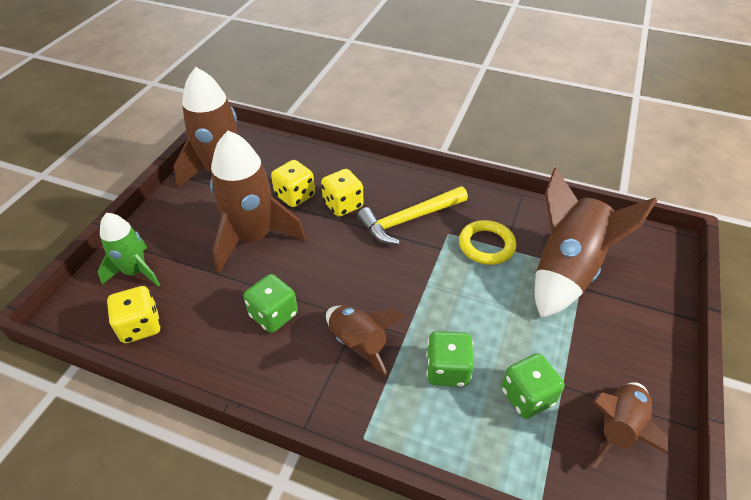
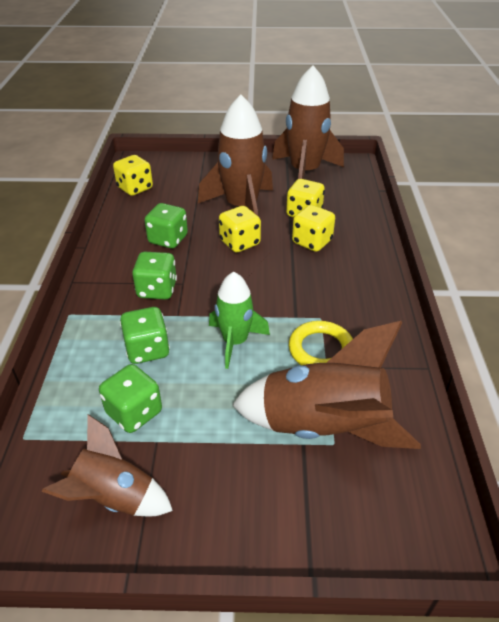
camera: 70 degrees right, 5 degrees down
green rocket [98,213,160,286] -> green rocket moved to [209,272,270,369]
brown rocket [326,305,406,378] -> green dice [132,252,177,299]
yellow hammer [357,186,468,245] -> none
none -> yellow dice [219,206,261,252]

